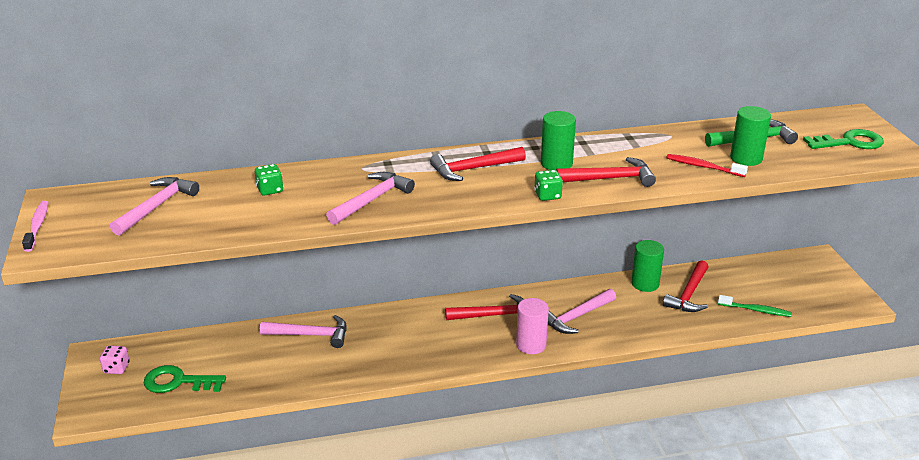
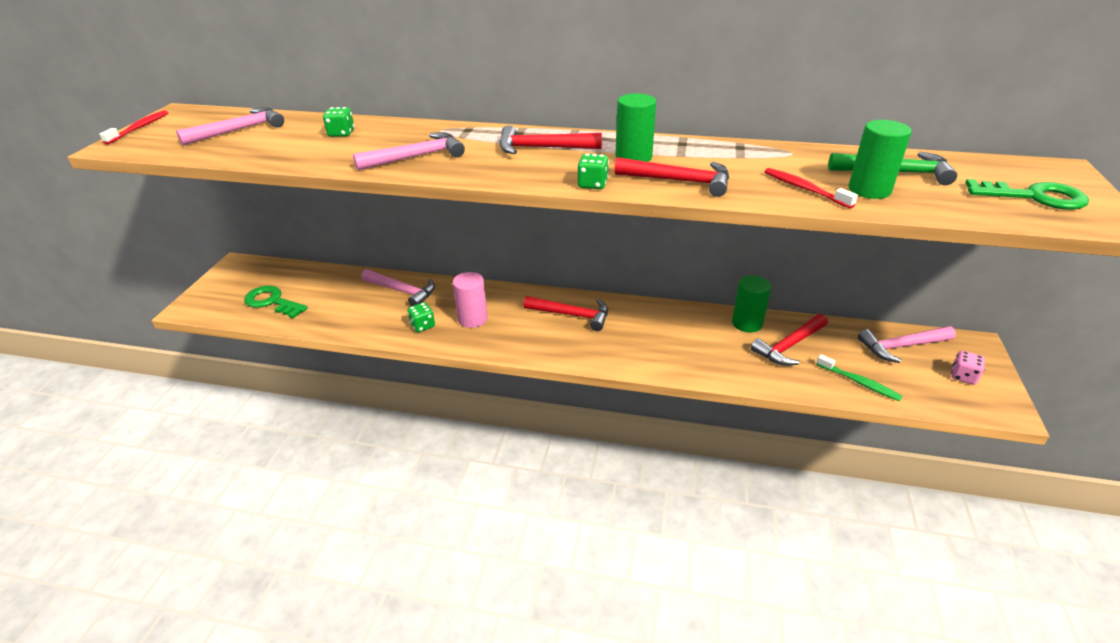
camera: 25 degrees right, 5 degrees up
pink toothbrush [22,201,48,252] -> red toothbrush [100,110,168,145]
pink dice [100,345,130,374] -> pink dice moved to [951,351,985,385]
pink cylinder [516,298,549,354] -> pink cylinder moved to [453,272,488,328]
pink hammer [548,289,616,334] -> pink hammer moved to [858,326,956,363]
none -> green dice [407,302,435,332]

